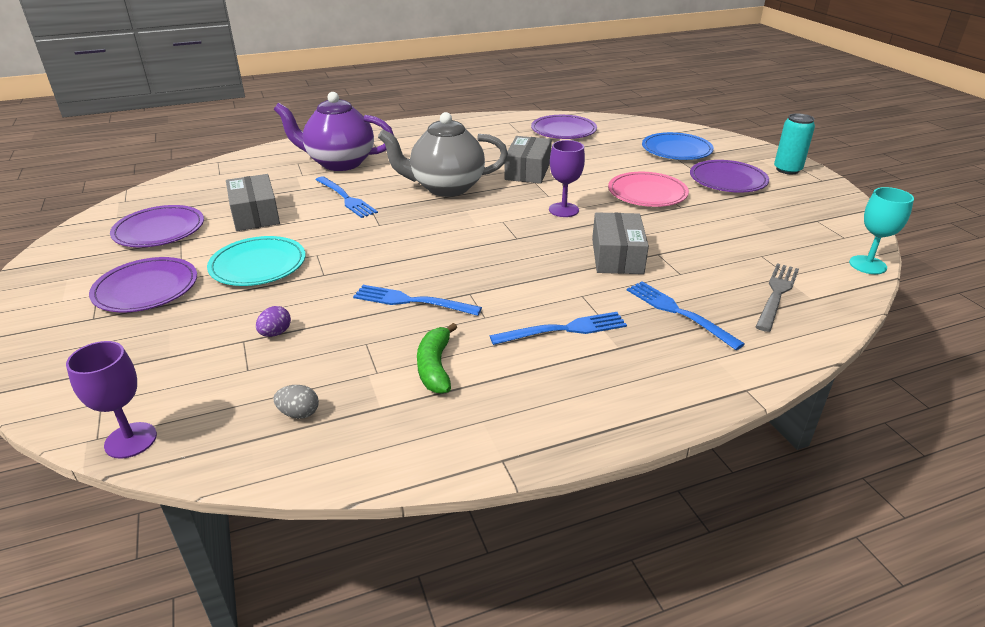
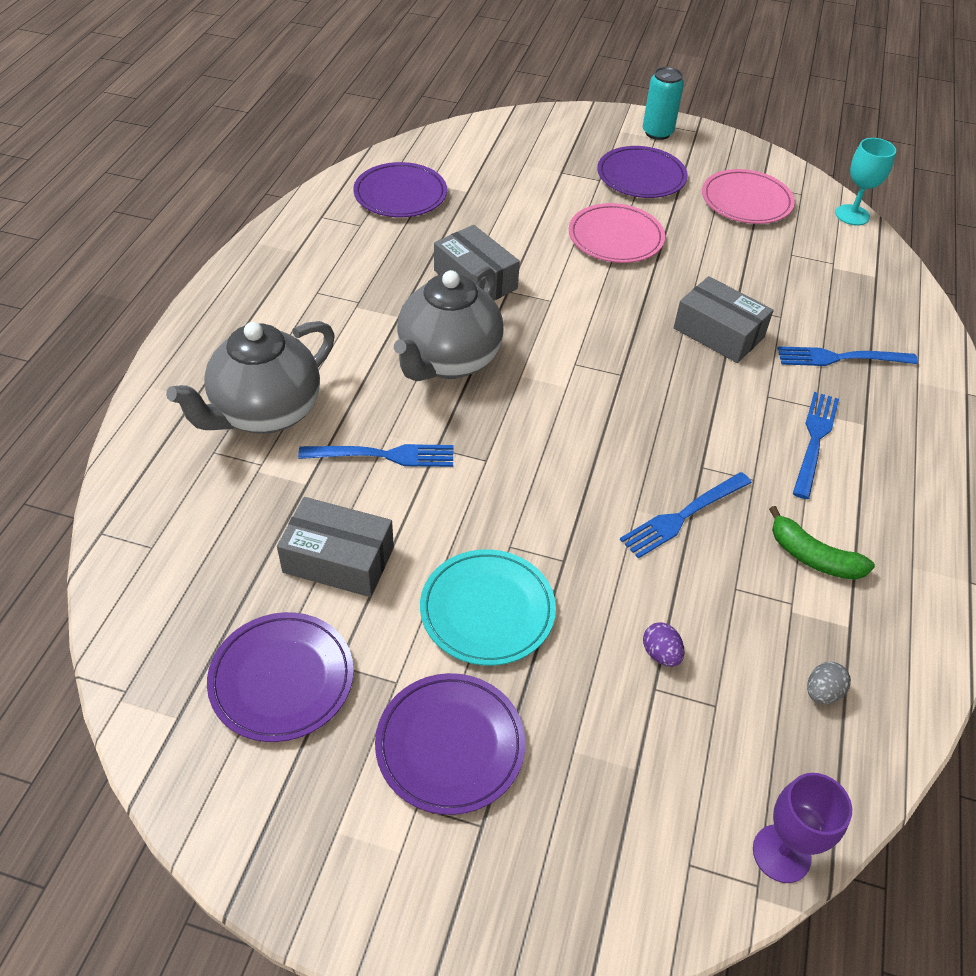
camera: 55 degrees left, 15 degrees up
purple teapot [274,92,394,171] -> grey teapot [166,321,335,434]
purple goblet [549,140,585,217] -> none
blue plate [642,132,714,160] -> none
grey fork [755,263,799,332] -> none
none -> pink plate [702,169,795,224]

